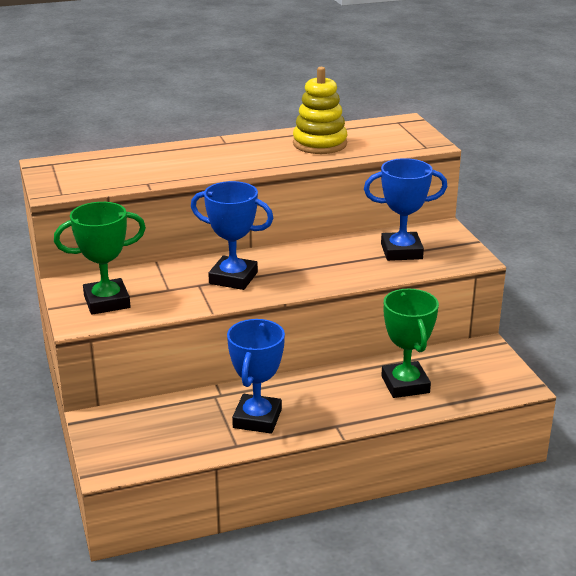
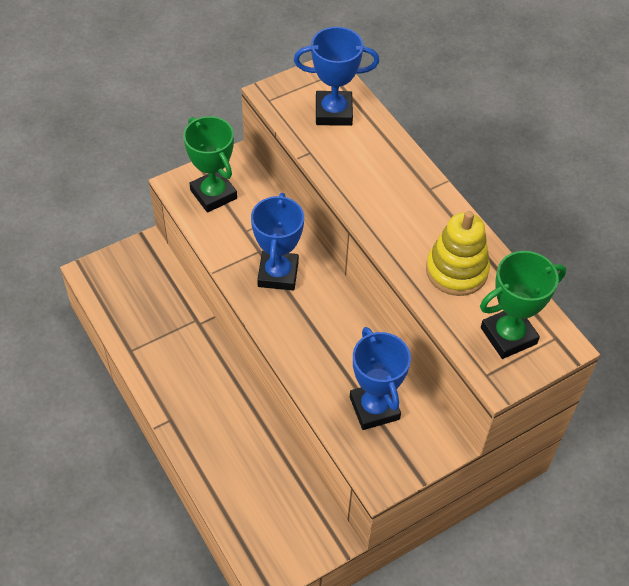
camera: 75 degrees right, 25 degrees up
blue trophy [227,319,285,434] -> blue trophy moved to [294,27,379,126]
green trophy [381,289,439,398] -> green trophy moved to [480,251,566,359]

